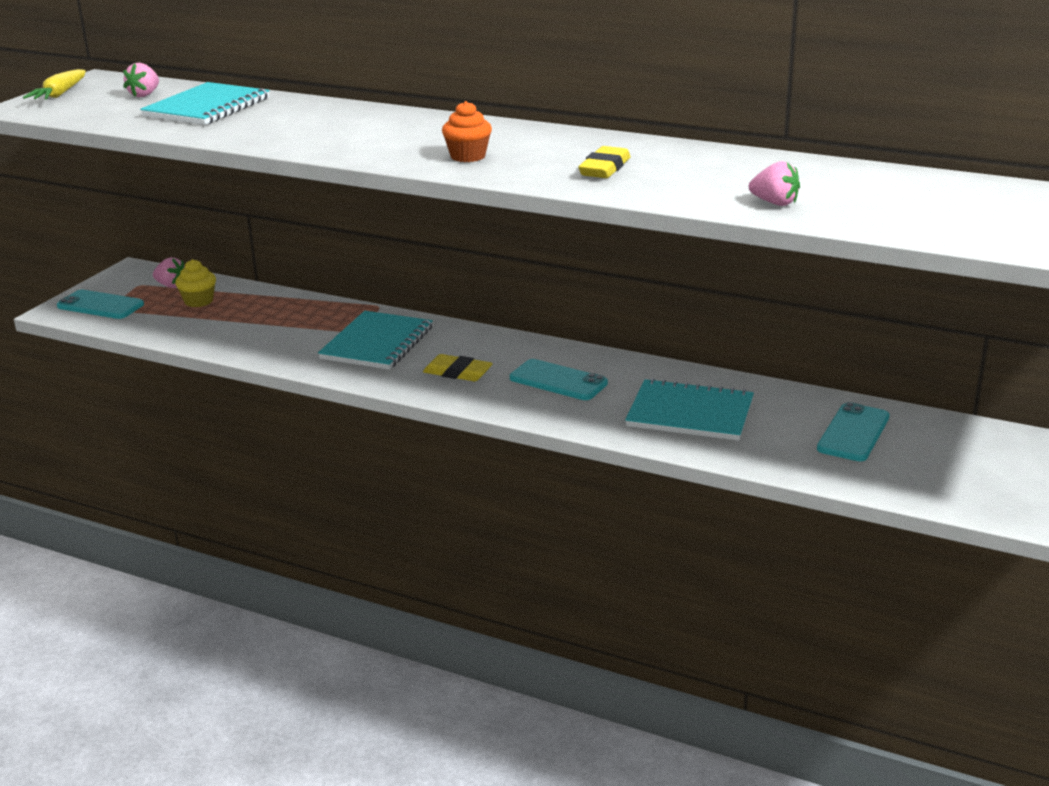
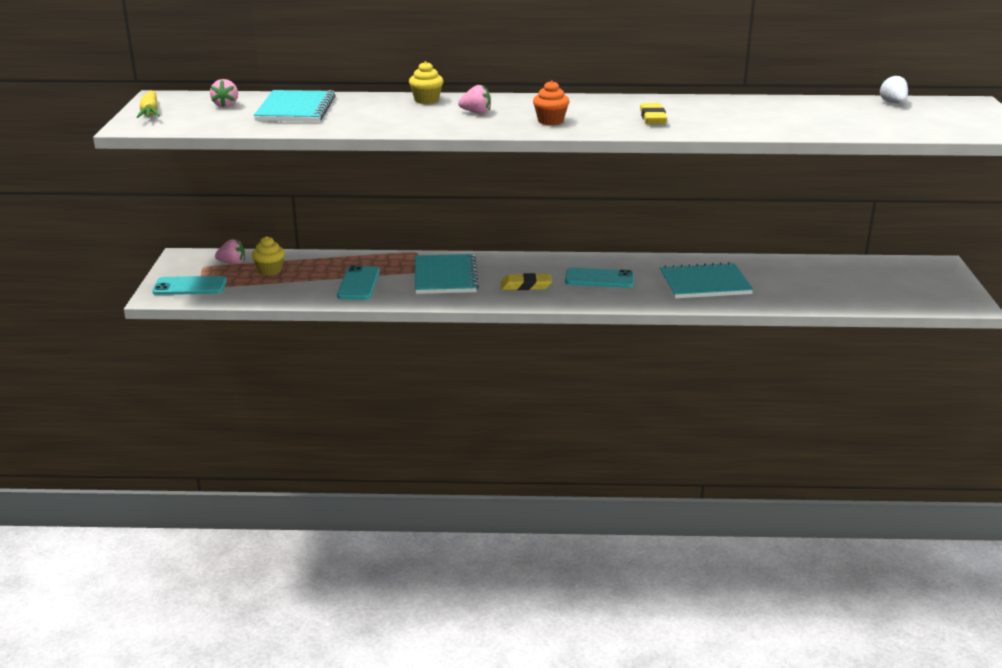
camera: 25 degrees left, 0 degrees up
pink strawberry [749,161,800,206] -> pink strawberry moved to [458,85,491,113]
turquoise phone [817,402,889,461] -> turquoise phone moved to [337,265,380,300]
none -> yellow cupcake [409,61,443,104]
none -> white strawberry [879,74,908,104]

